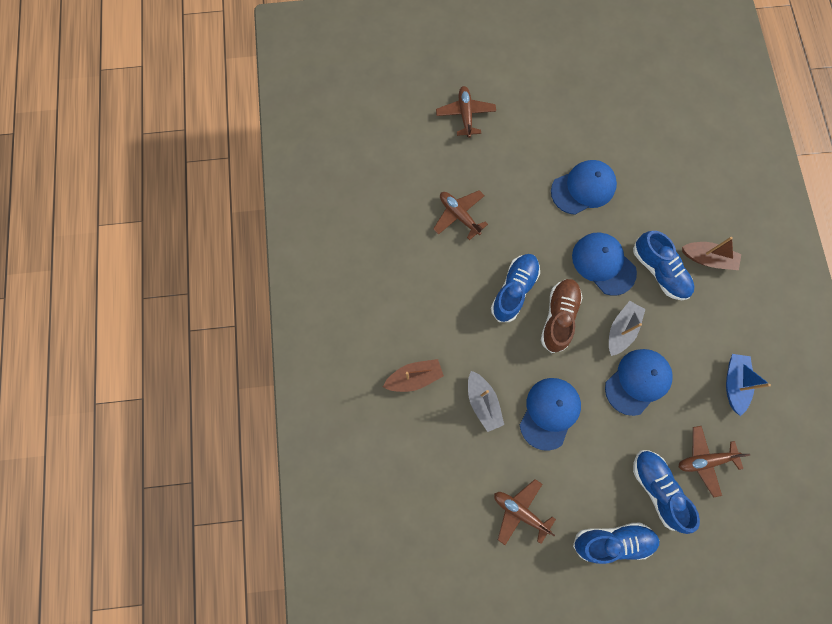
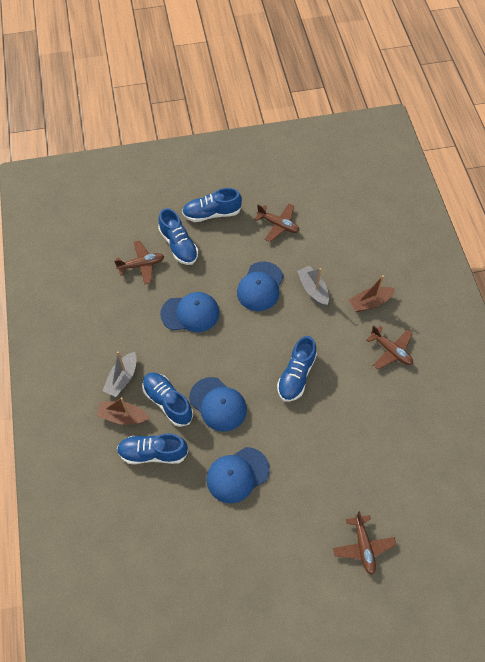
camera: 175 degrees right, 15 degrees down
brown plane [433,190,488,240] -> brown plane moved to [366,326,413,370]
brown shoe [541,279,583,353] -> none
blue cap [605,349,673,416] -> blue cap turned 135 degrees counterclockwise [160,292,220,332]
grey boat [609,301,646,356] -> grey boat moved to [103,351,137,397]
blue boat [726,354,771,416] -> none
none -> blue shoe [117,433,188,464]

